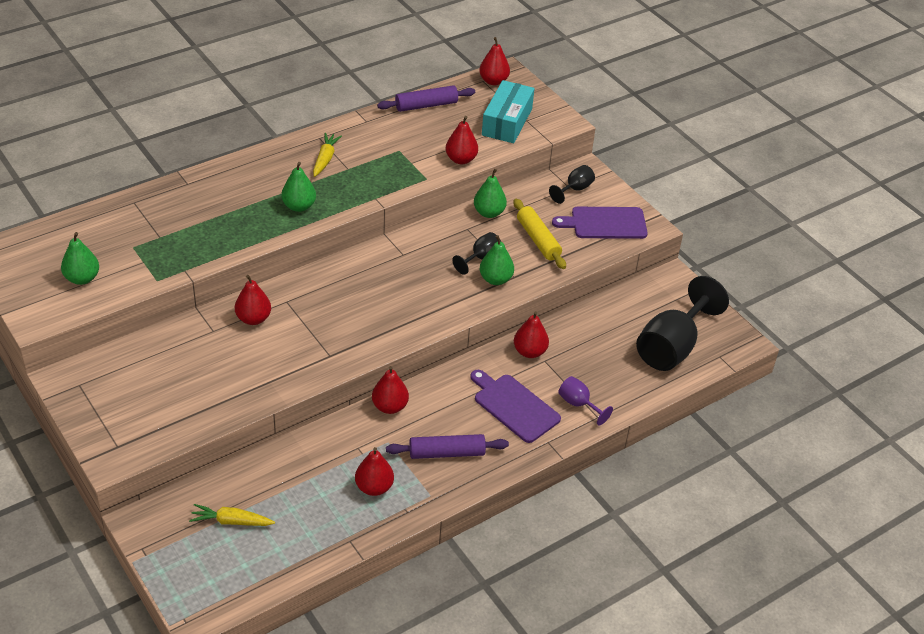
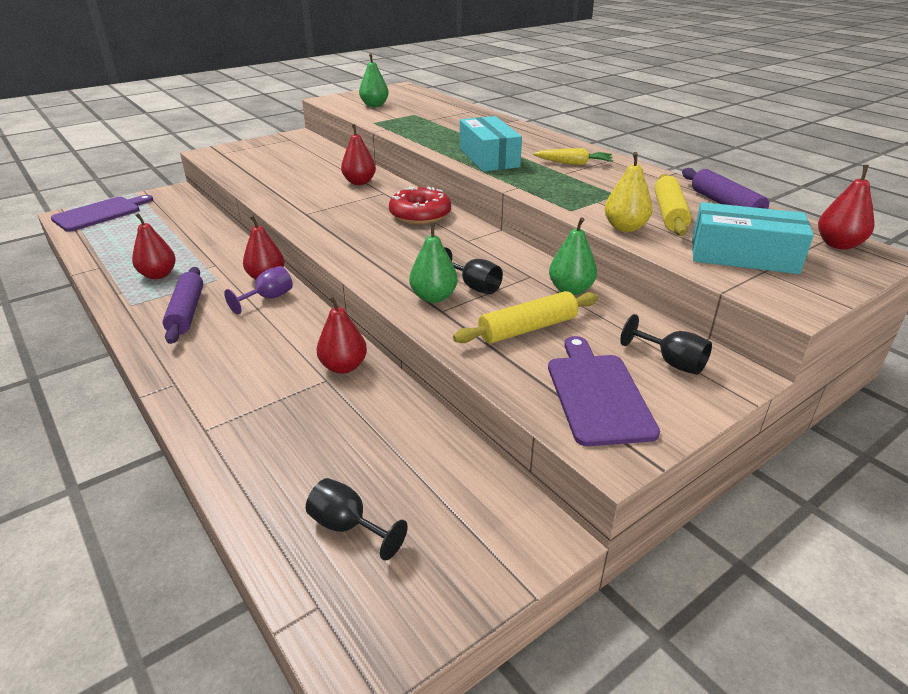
camera: 90 degrees right, 10 degrees down
yellow carrot [189,504,275,526] -> none
green pear [281,162,316,212] -> turquoise box [460,116,522,172]
red pear [446,116,478,164] -> yellow pear [604,152,653,232]
purple cutting board [470,370,561,443] -> purple cutting board moved to [51,195,153,232]
purple goblet [558,376,613,425] -> purple goblet moved to [224,266,293,314]
black goblet [636,276,729,371] -> black goblet [306,478,408,561], size x0.47
none -> red donut [389,186,451,224]
none -> yellow rolling pin [654,174,692,236]

